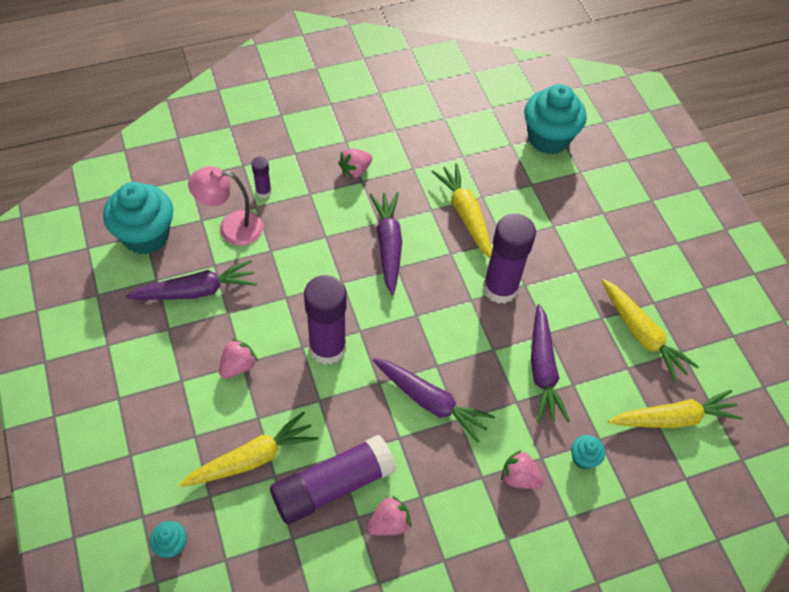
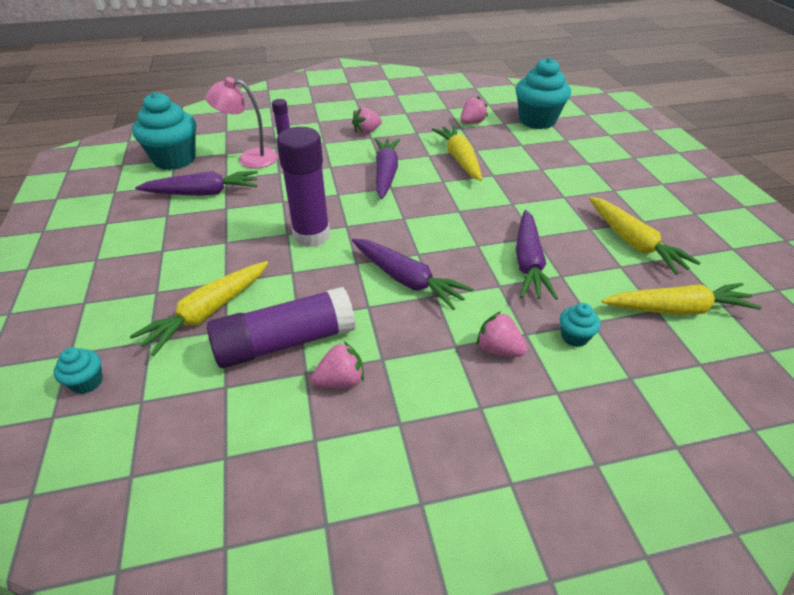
camera: 10 degrees right, 15 degrees down
yellow carrot [179,411,318,487] -> yellow carrot turned 150 degrees clockwise [130,261,268,356]
pink strawberry [219,339,258,379] -> pink strawberry moved to [460,97,488,124]
purple glue stick [483,214,536,304] -> none

